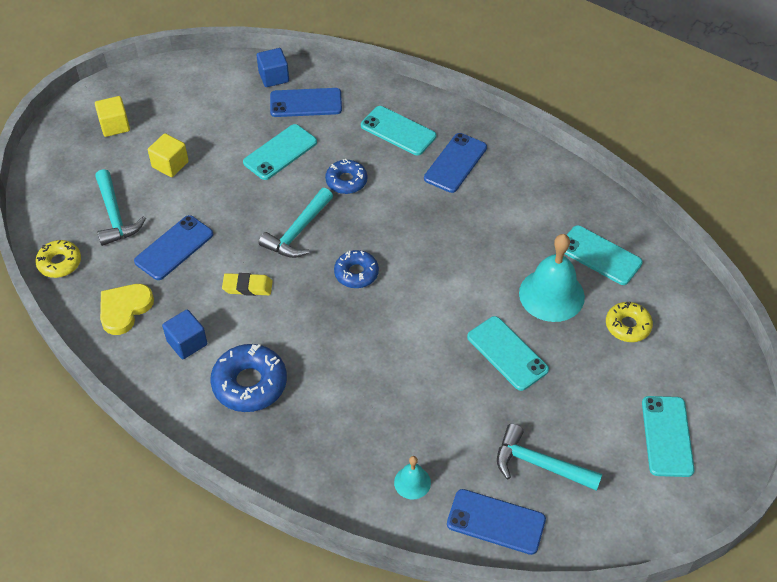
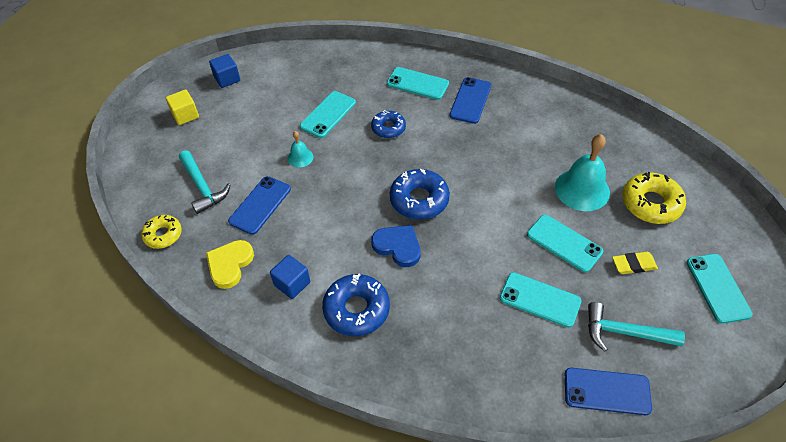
camera: 10 degrees left, 0 degrees up
yellow cube [148,133,189,177] -> none
yellow eraser [222,273,273,296] -> yellow eraser moved to [612,252,658,274]
blue cube [257,48,289,87] -> blue cube moved to [209,54,240,88]
turquoise hammer [259,188,333,258] -> none
blue phone [270,88,342,117] -> none
blue donut [334,250,379,288] -> blue donut [390,169,450,220], size x1.58
turquoise bell [394,456,431,499] -> turquoise bell moved to [288,131,313,168]
turquoise phone [565,225,643,285] -> turquoise phone moved to [500,272,581,328]
yellow donut [606,302,653,342] -> yellow donut [622,172,686,224], size x1.58
none -> blue heart [371,225,421,267]

